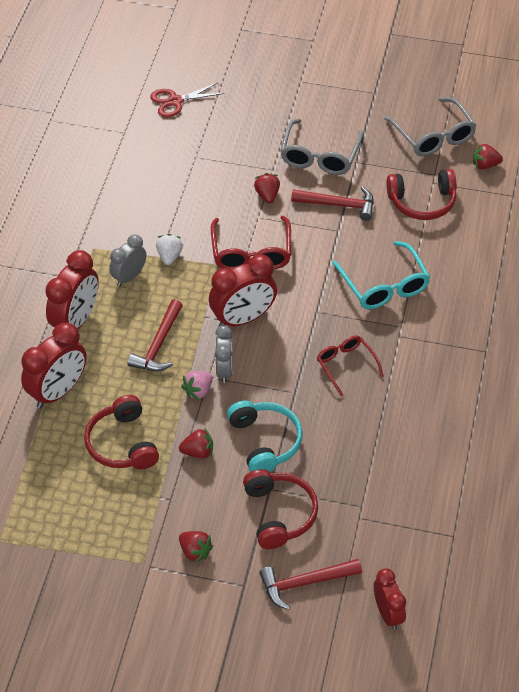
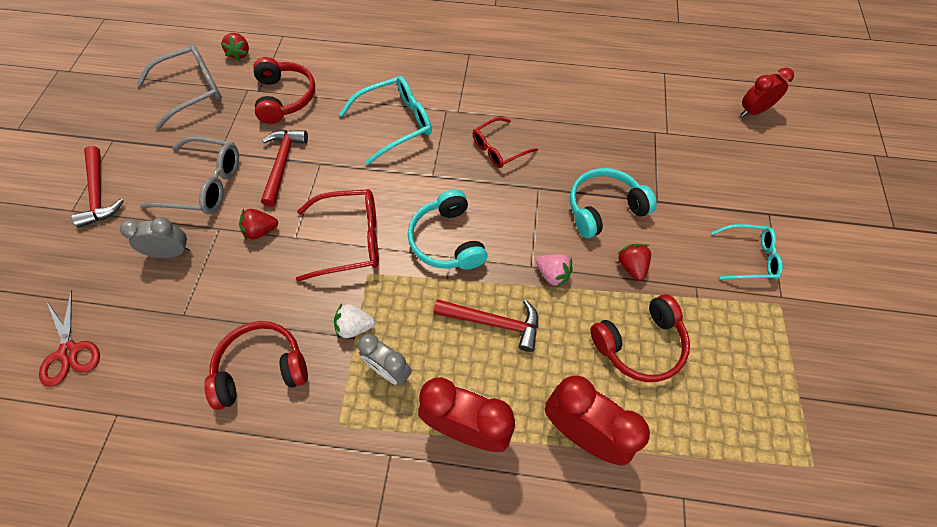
camera: 95 degrees left, 10 degrees up
red strawberry [179,531,214,563] -> turquoise glasses [711,224,783,280]
red clock [209,254,277,326] -> turquoise headphones [408,189,487,270]
grey clock [215,325,233,383] -> grey clock moved to [120,217,190,258]
red headphones [243,469,318,549] -> red headphones moved to [204,321,308,410]
red hammer [259,559,362,610] -> red hammer moved to [71,146,124,228]

